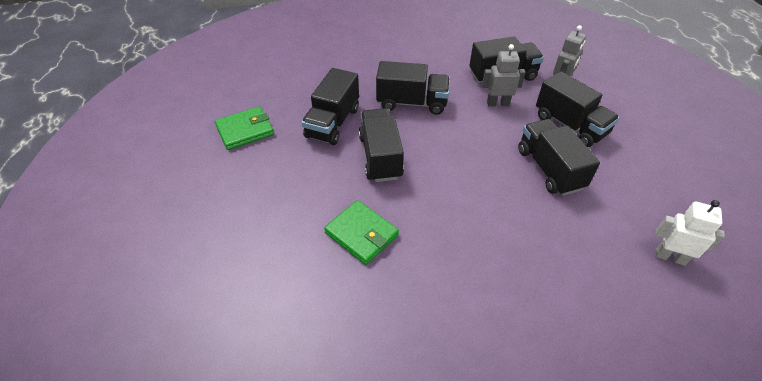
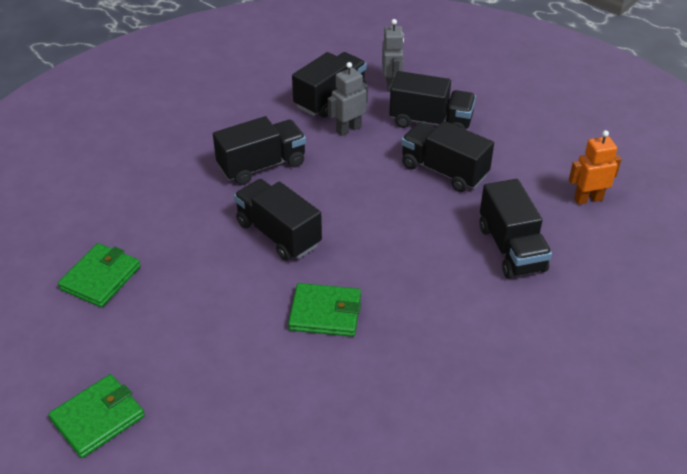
camera: 35 degrees left, 5 degrees down
black truck [302,68,359,145] -> black truck moved to [480,179,552,279]
white robot [655,200,725,266] -> orange robot [569,130,621,205]
none -> green wallet [48,374,145,458]

